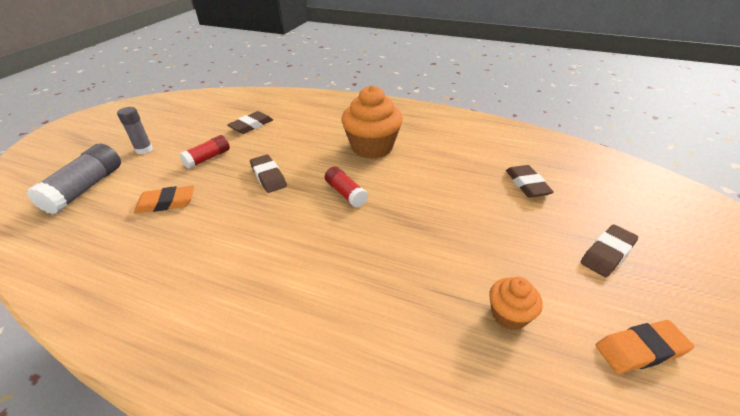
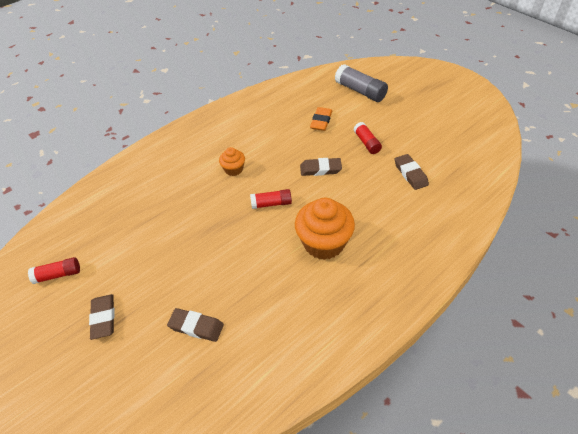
camera: 120 degrees right, 10 degrees up
grey glue stick [117,107,153,154] -> none
orange cupcake [489,277,543,330] -> orange cupcake moved to [219,147,245,176]
orange eraser [596,320,694,374] -> red glue stick [28,257,80,284]

